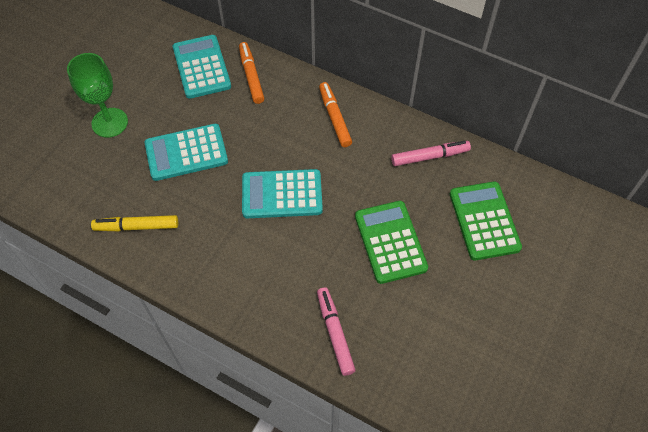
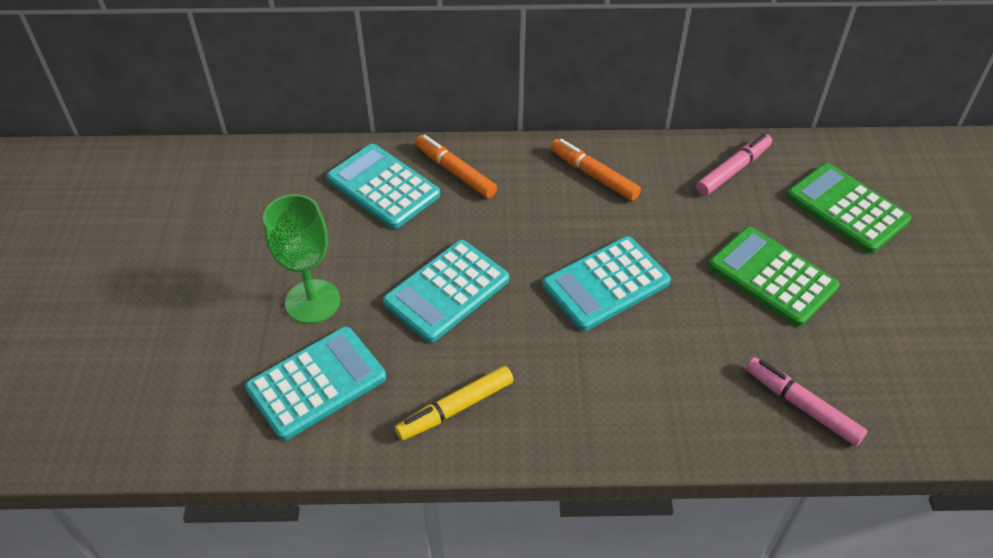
camera: 30 degrees left, 10 degrees down
none -> turquoise calculator [245,327,386,441]

